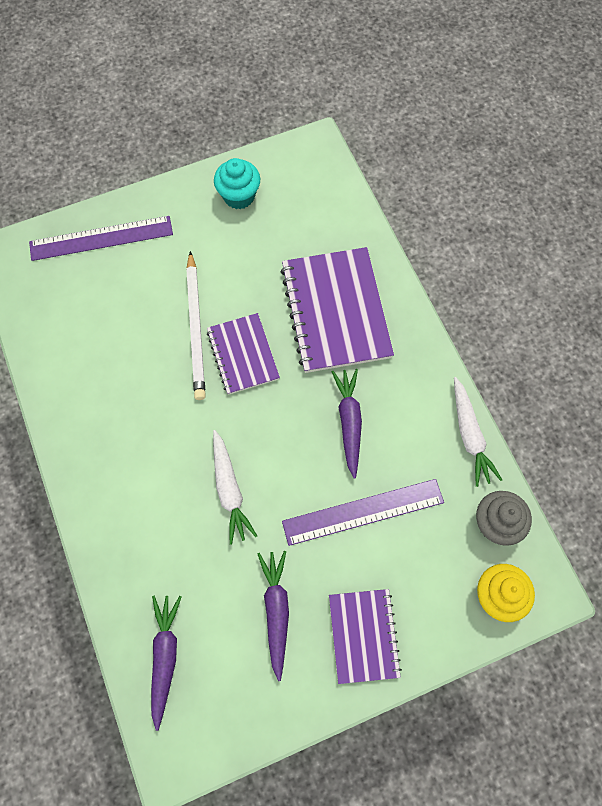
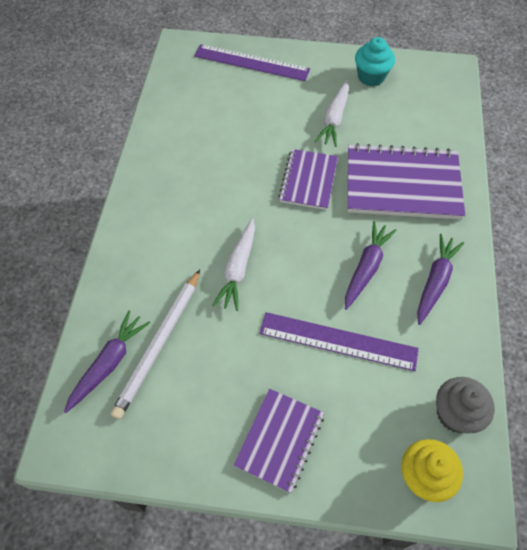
camera: 30 degrees right, 10 degrees down
white pencil [186,251,206,400] -> white pencil moved to [111,270,200,419]
purple carrot [258,551,289,681] -> purple carrot moved to [417,234,464,325]
purple notebook [281,247,394,373] -> purple notebook turned 75 degrees clockwise [348,143,465,220]
white carrot [454,377,502,487] -> white carrot moved to [315,80,349,147]

